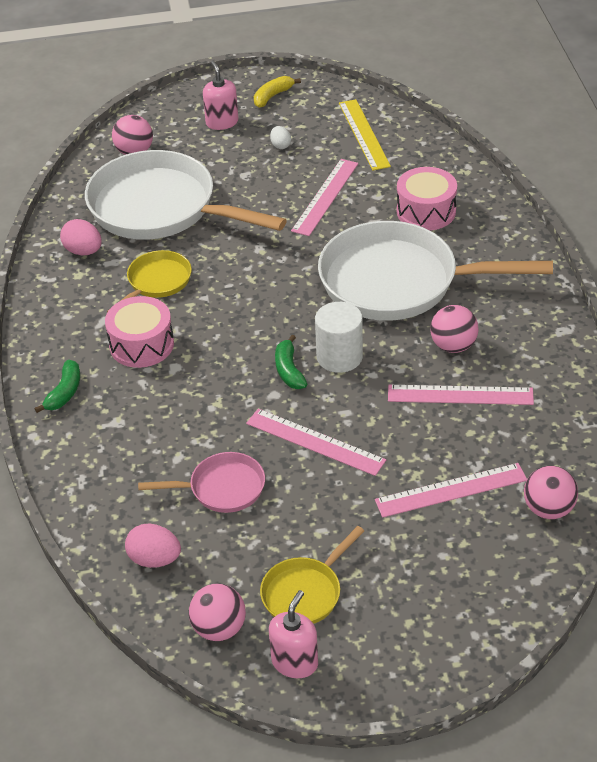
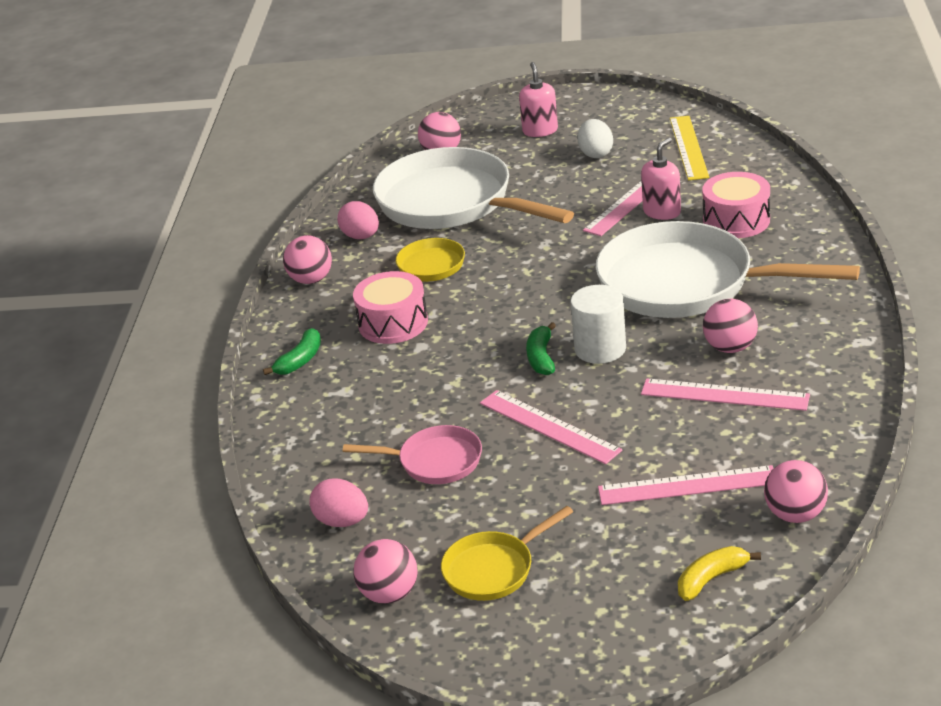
camera: 15 degrees right, 10 degrees down
yellow banana [254,76,301,108] -> yellow banana moved to [678,546,761,601]
pink soap dispenser [269,590,318,678] -> pink soap dispenser moved to [641,138,681,220]
white egg [270,126,291,149] -> white egg [577,119,613,158], size x1.61
none -> pink ball [283,235,332,284]

